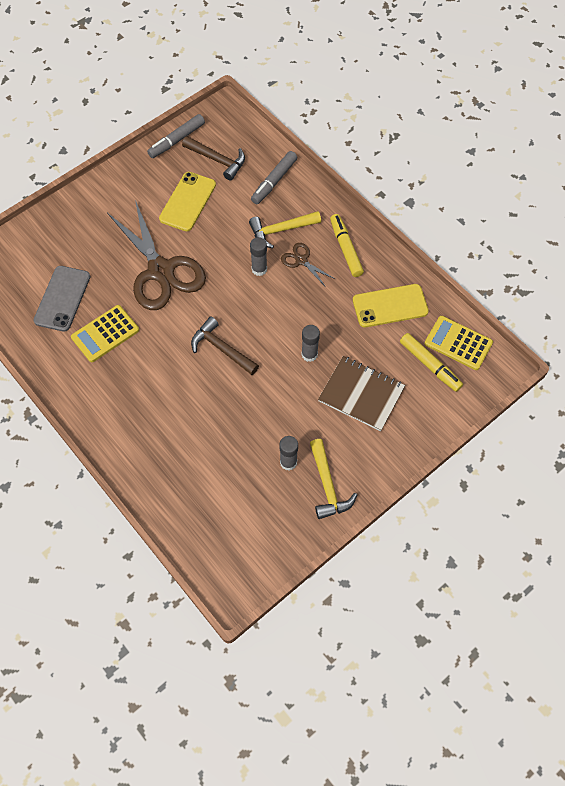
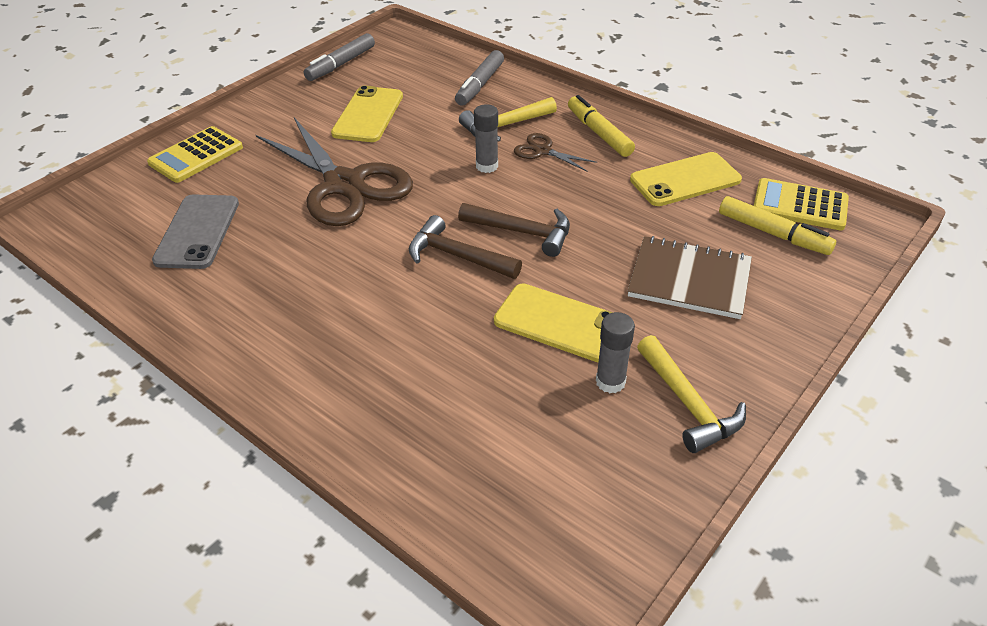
camera: 10 degrees left, 20 degrees down
yellow calculator [71,305,139,362] -> yellow calculator moved to [147,126,243,183]
brown hammer [182,136,245,181] -> brown hammer moved to [458,203,570,257]
grey glue stick [301,325,320,362] -> none
none -> yellow phone [494,283,613,362]

